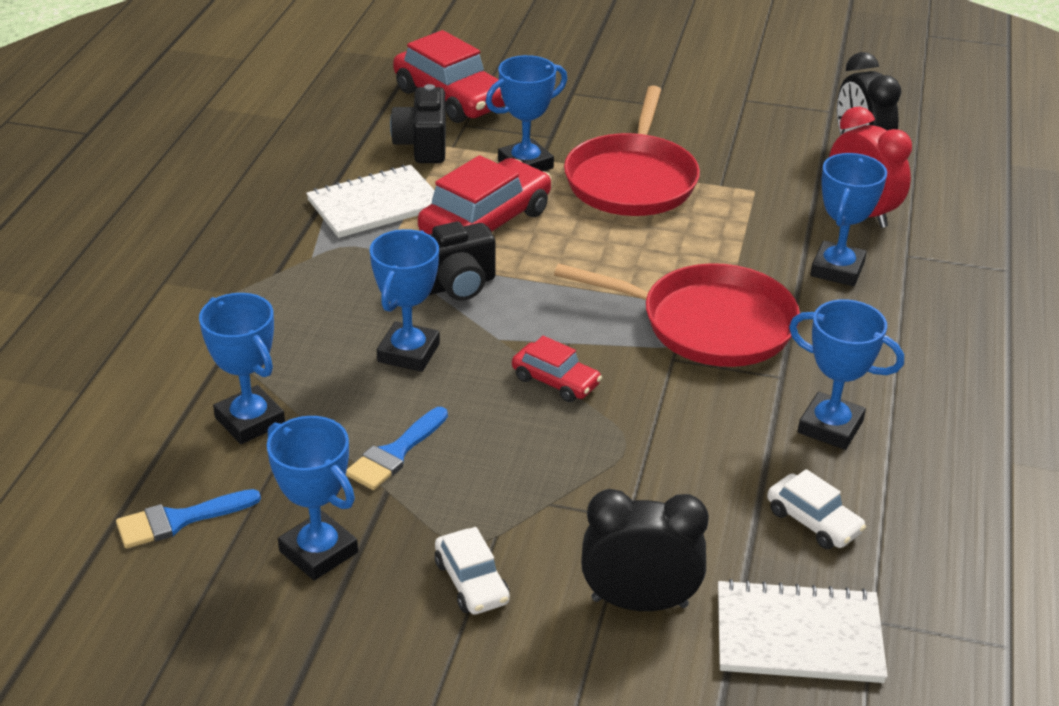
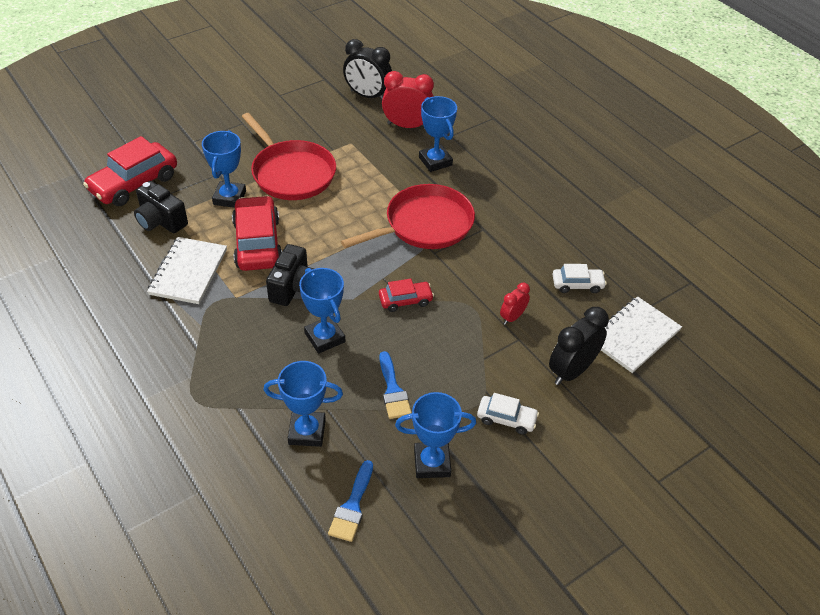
camera: 50 degrees left, 10 degrees up
red car [393,30,505,123] -> red car turned 135 degrees clockwise [83,136,177,206]
blue trophy [789,299,904,450] -> none
none -> red clock [500,283,530,325]

